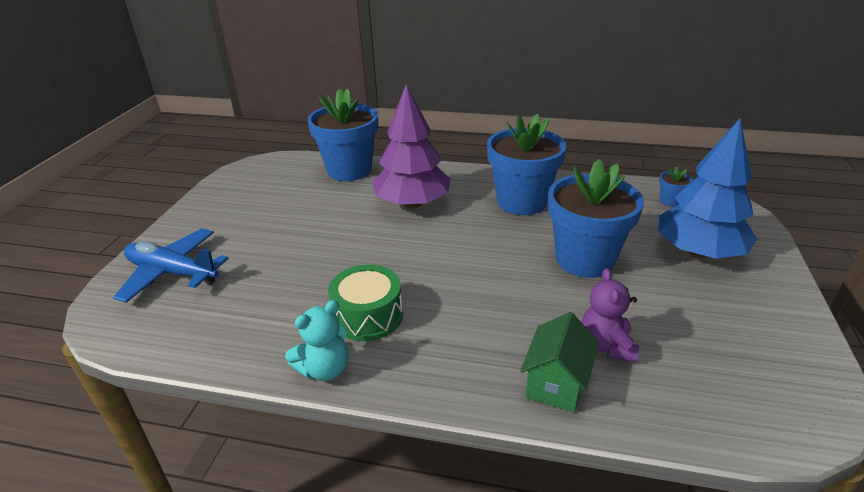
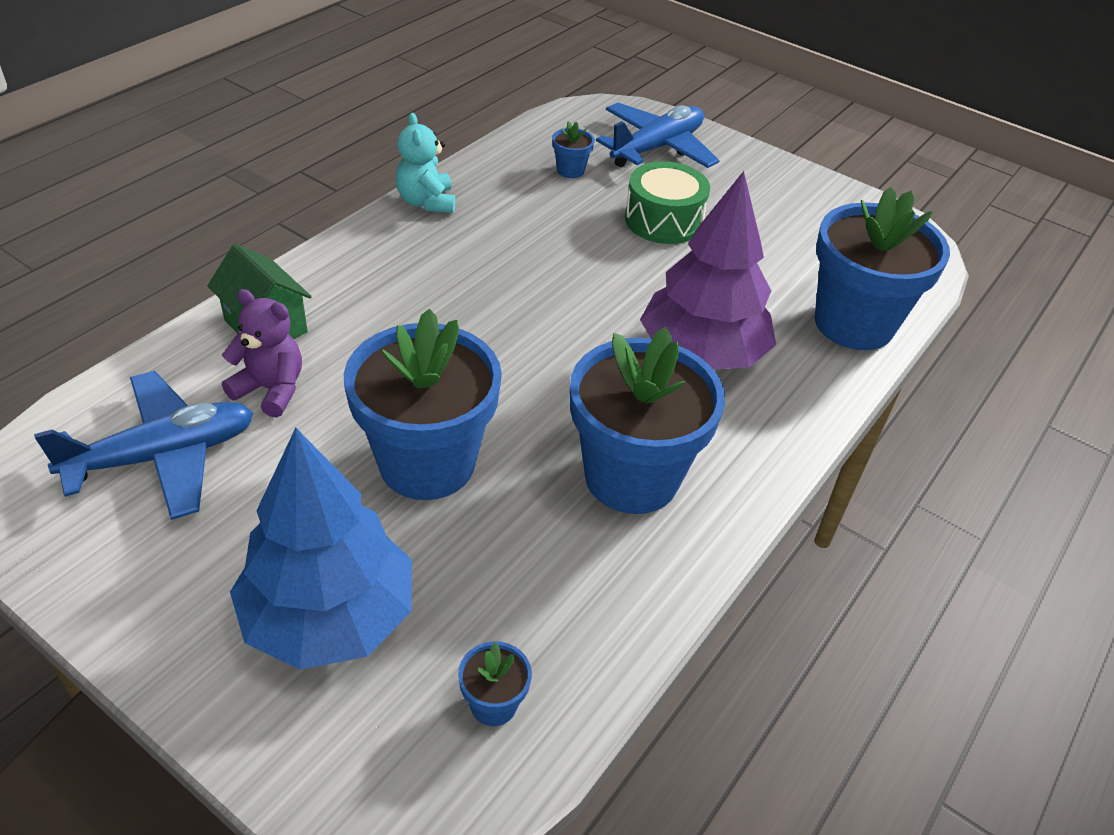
camera: 110 degrees right, 10 degrees up
green drum [328,264,403,341] -> green drum moved to [625,161,710,244]
none -> blue plane [34,371,253,520]
none -> blue flower pot [552,121,595,178]

